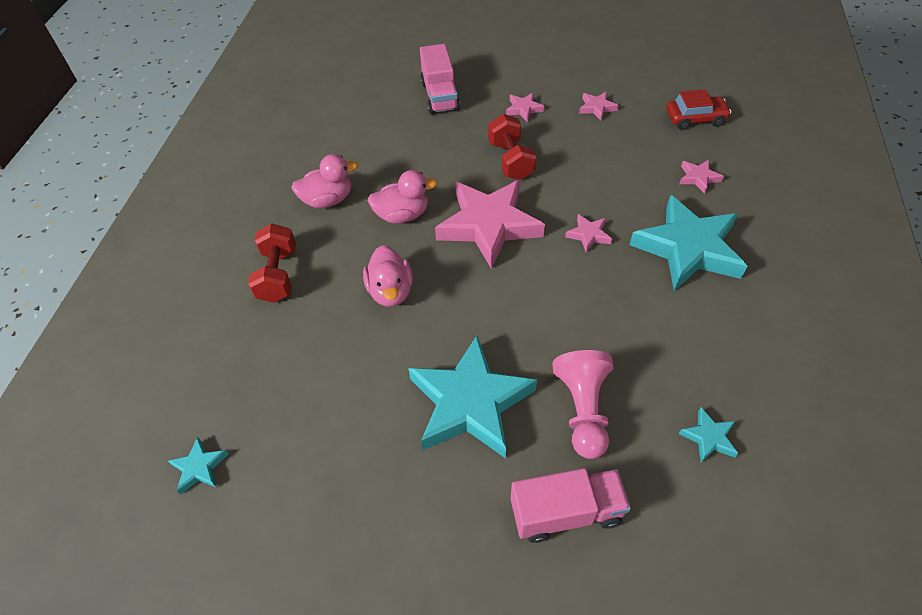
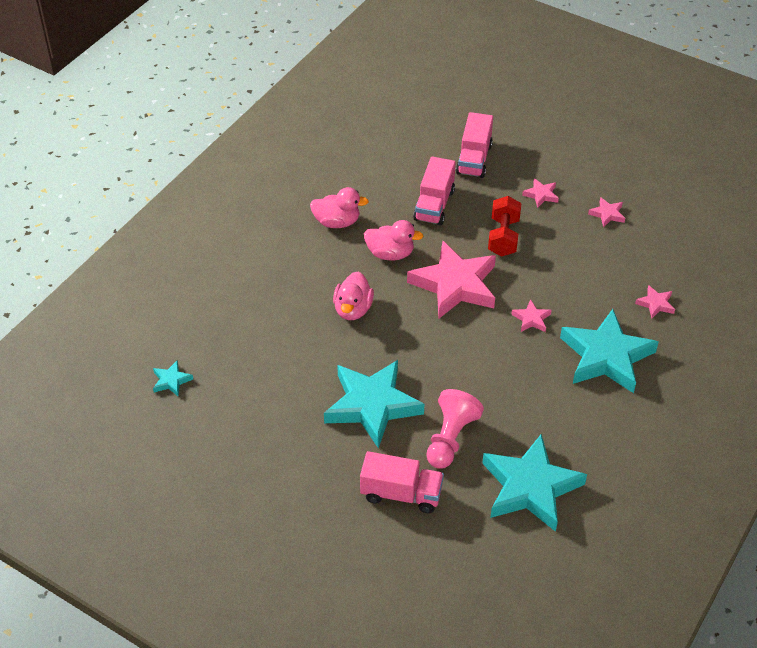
camera: 20 degrees right, 5 degrees down
red dumbbell [248,224,296,303] -> none
red car [666,89,731,130] -> none
turquoise star [679,407,738,463] -> turquoise star [482,434,587,532], size x2.37
none -> pink truck [413,156,456,226]

